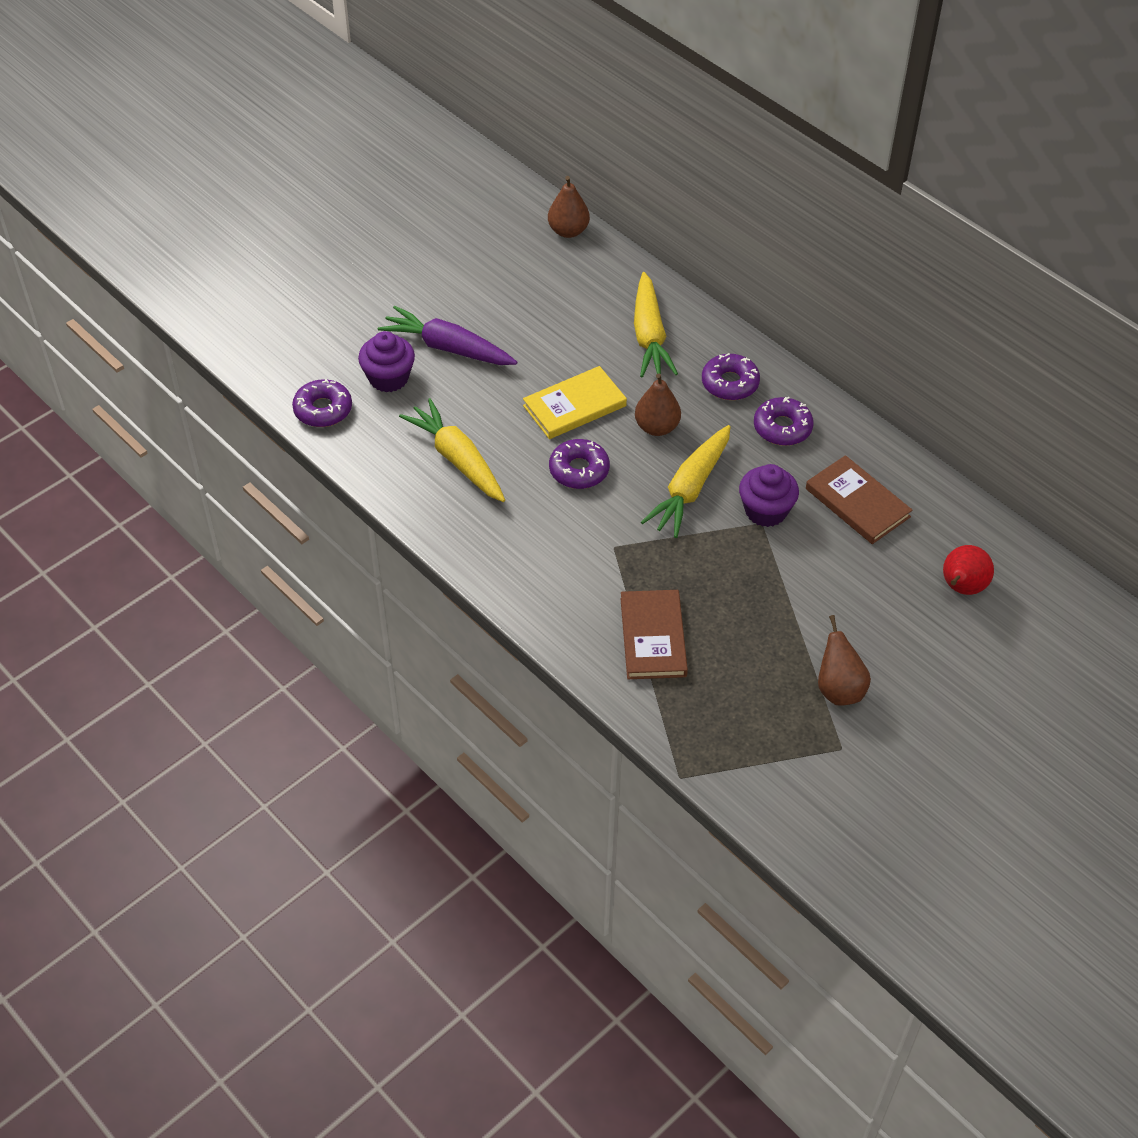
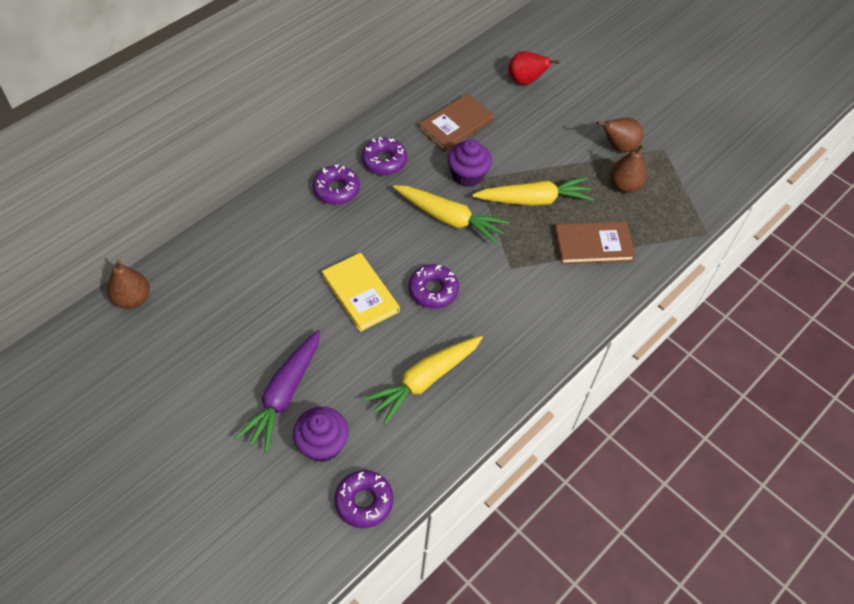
camera: 95 degrees left, 5 degrees up
yellow carrot [634,272,678,377] -> yellow carrot moved to [472,177,594,206]
brown pear [635,373,681,436] -> brown pear moved to [610,144,646,193]

